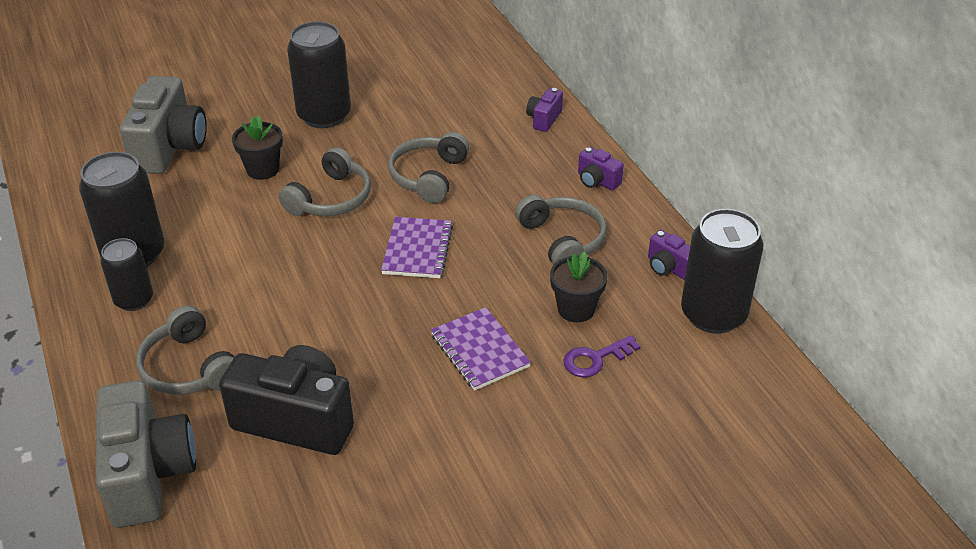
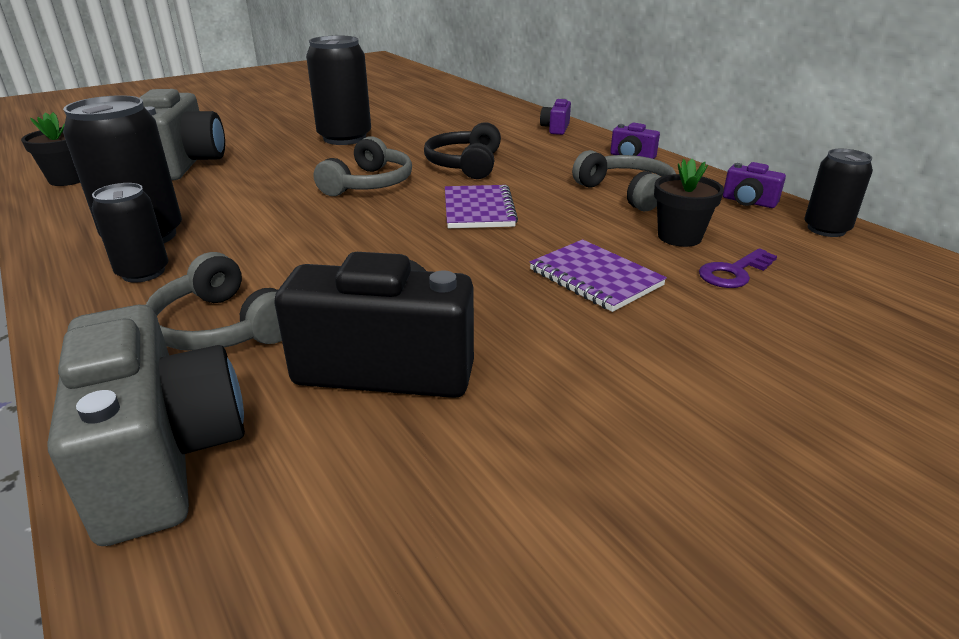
camera: 10 degrees left, 10 degrees down
black flower pot [232,116,283,180] -> black flower pot moved to [21,112,80,186]
grey headphones [388,132,470,203] -> black headphones [424,122,501,179]
black can [681,209,763,334] -> black can [804,149,873,237], size x0.60

